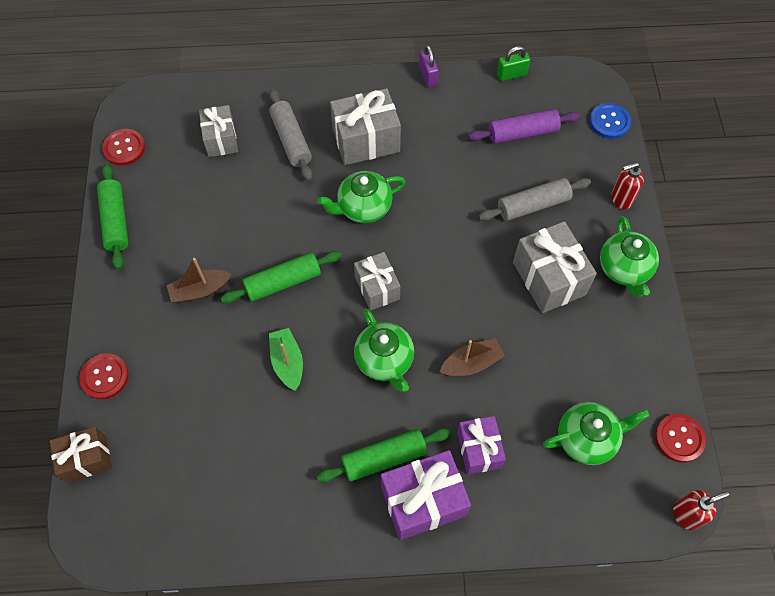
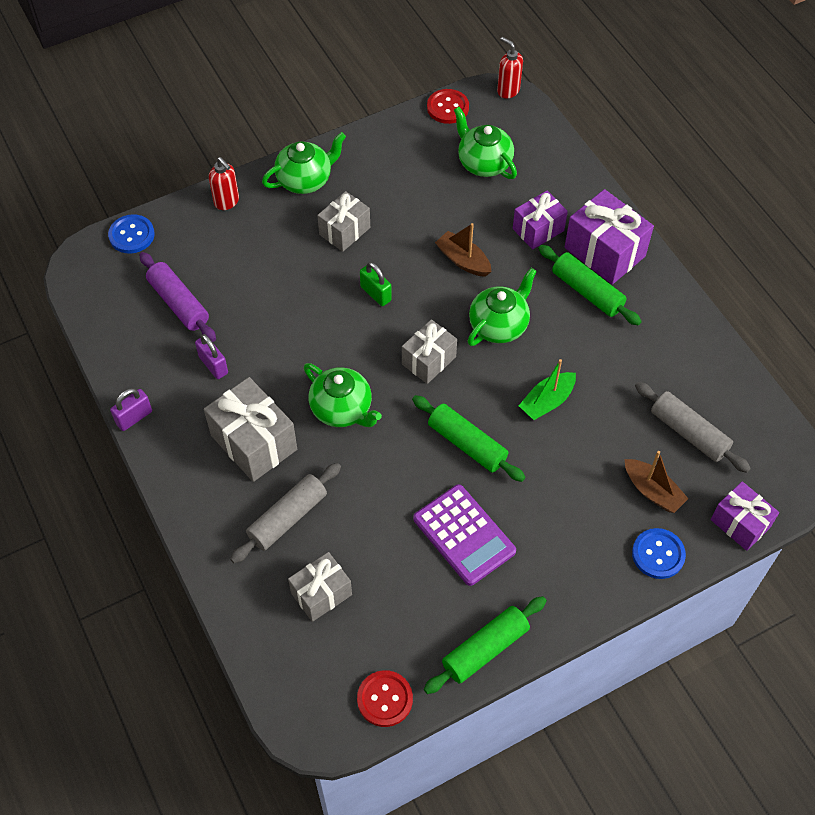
camera: 115 degrees left, 5 degrees down
brown gift [50,427,112,483] -> purple gift [711,481,779,551]
red button [79,353,128,400] -> blue button [632,528,686,579]
brown boat [166,258,232,303] -> brown boat moved to [625,451,689,513]
grey rolling pin [478,178,591,221] -> grey rolling pin moved to [635,382,751,473]
green padlock [497,46,530,81] -> green padlock moved to [360,262,392,306]
grey gift [513,221,597,313] -> grey gift [317,191,370,252], size x0.64
none -> purple padlock [195,334,228,379]
none -> purple calculator [413,484,516,586]

